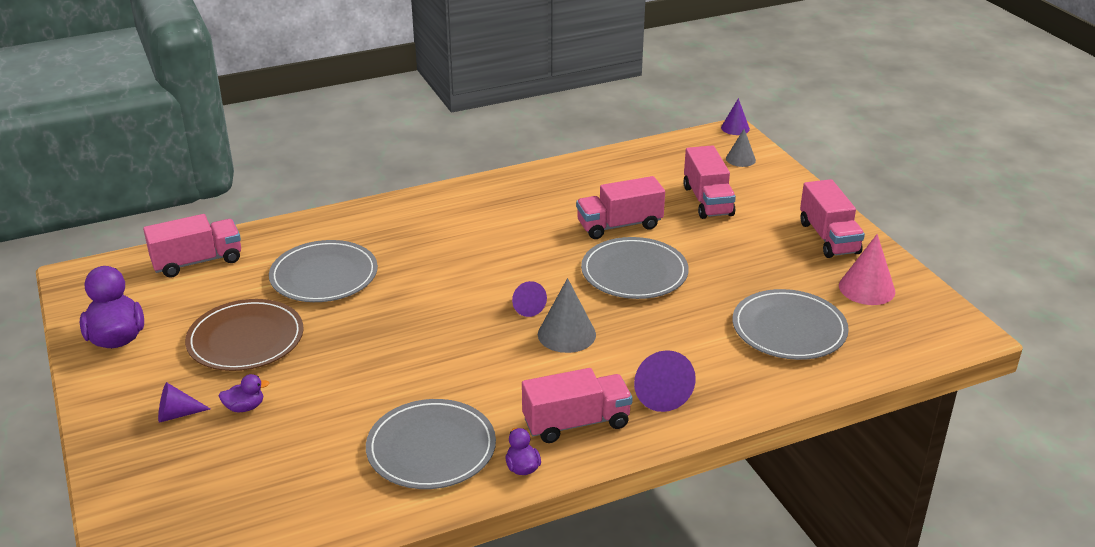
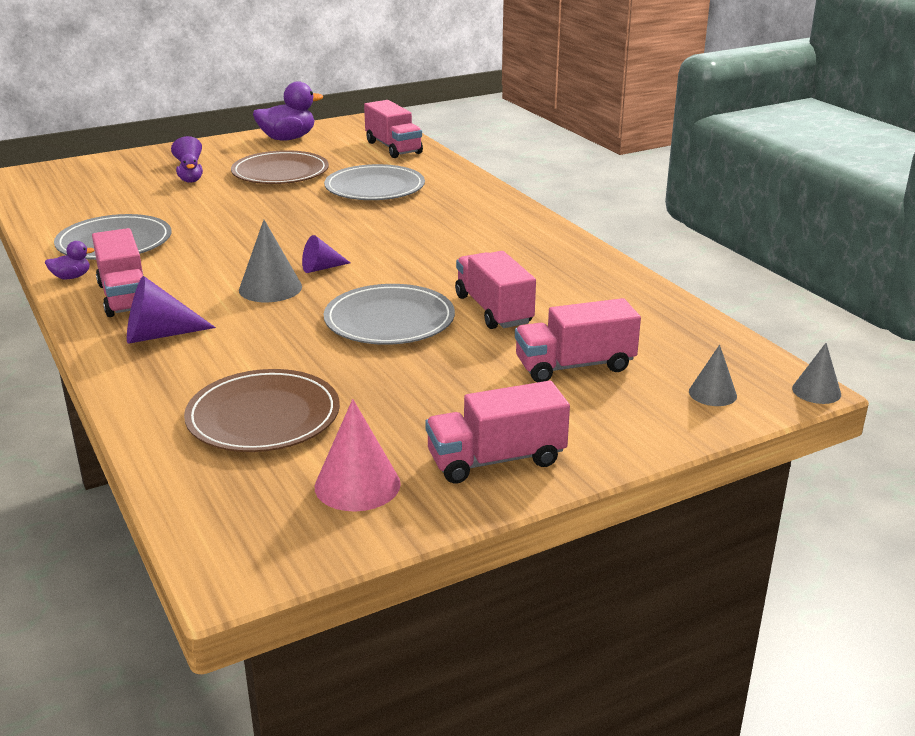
camera: 85 degrees right, 5 degrees down
purple cone [721,98,750,135] -> grey cone [792,343,841,404]
grey plate [733,289,849,360] -> brown plate [184,369,340,452]

